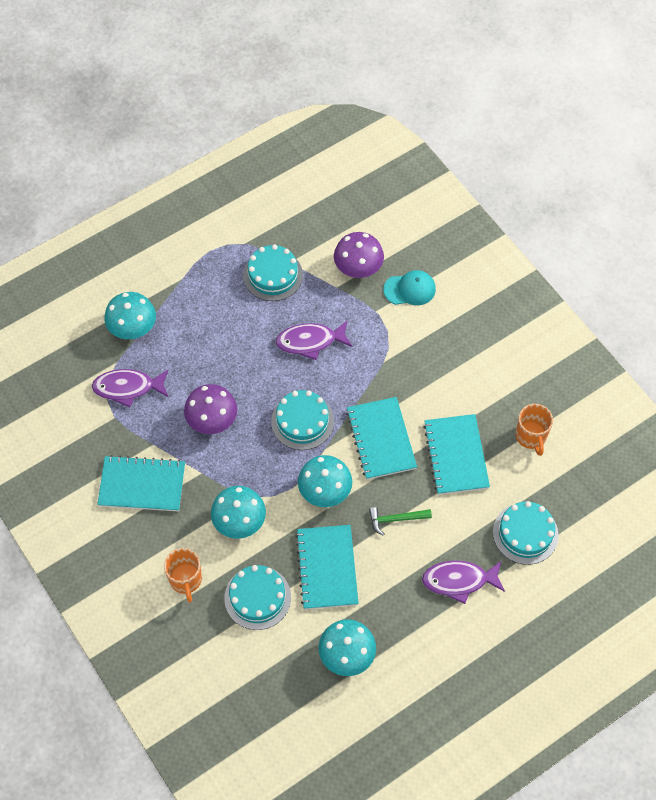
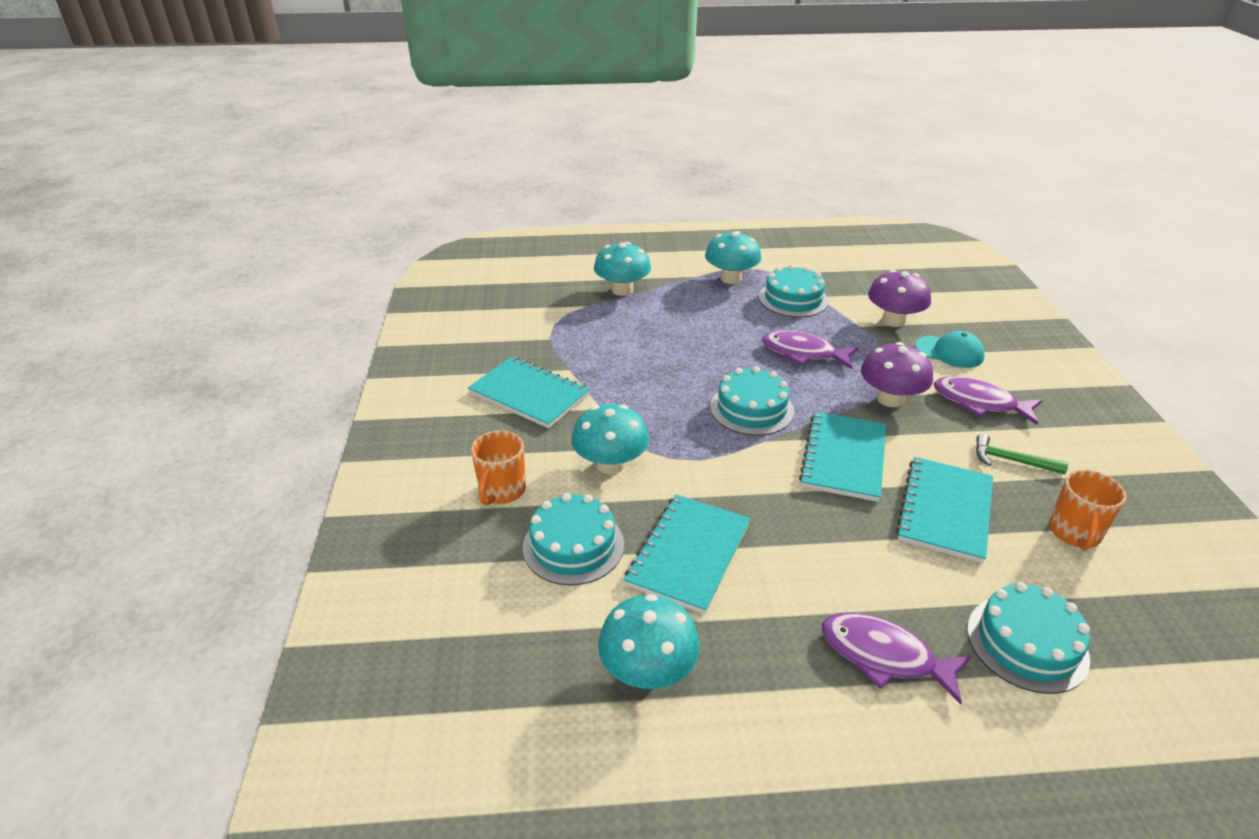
camera: 30 degrees right, 25 degrees down
purple fish [92,369,169,408] -> purple fish moved to [934,376,1042,425]
purple mushroom [184,384,237,434] -> purple mushroom moved to [861,342,933,407]
turquoise mushroom [298,455,352,507] -> turquoise mushroom moved to [705,231,761,284]
green hammer [369,507,432,536] -> green hammer moved to [976,434,1068,474]

